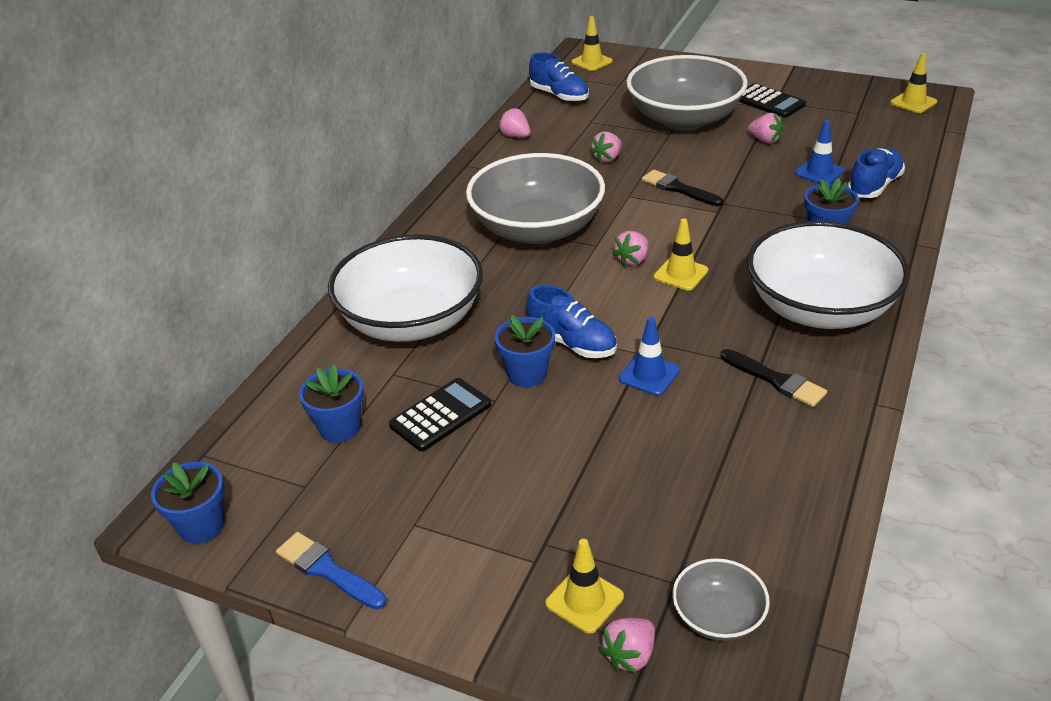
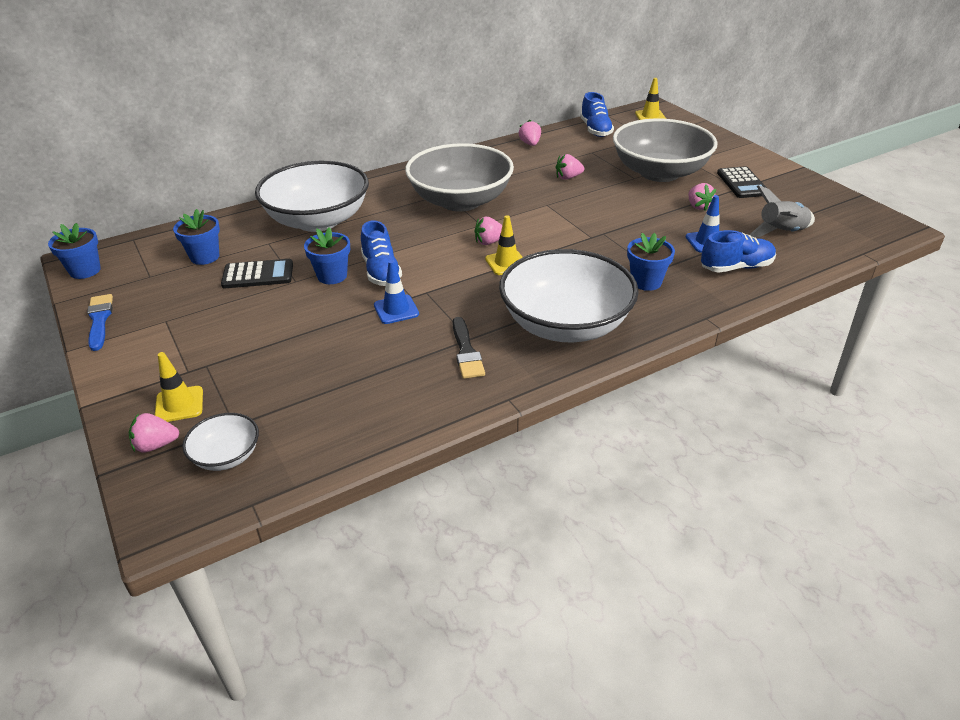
camera: 35 degrees right, 0 degrees up
black brush [642,170,723,206] -> none
grey bowl [672,558,770,641] -> white bowl [182,413,259,471]
yellow traffic cone [890,53,937,113] -> none
none -> grey rocket [749,185,815,237]

